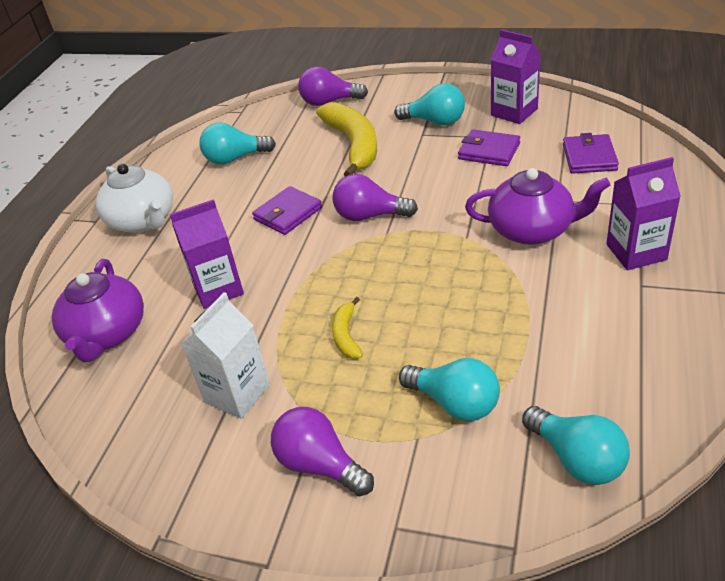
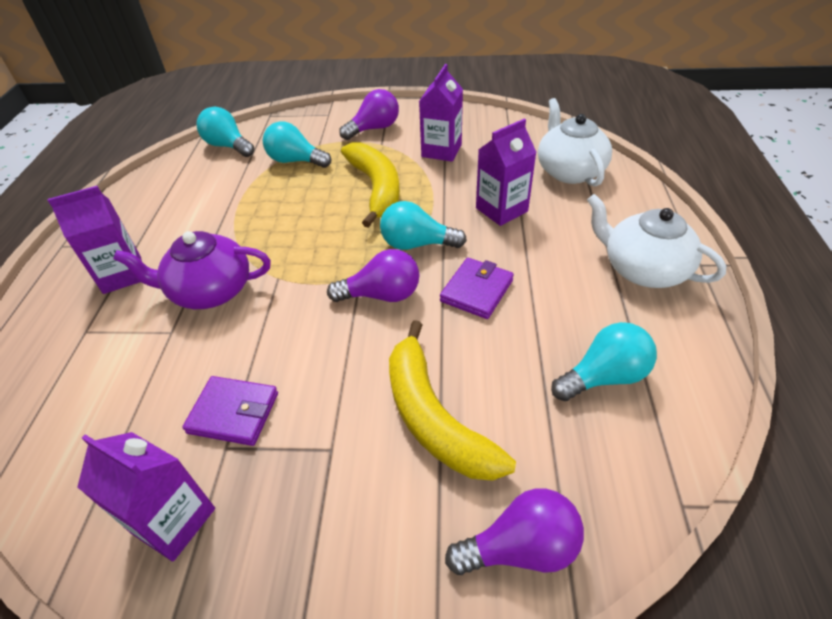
camera: 165 degrees right, 5 degrees up
purple teapot [52,259,144,362] -> white teapot [538,98,612,187]
white carton [181,292,270,419] -> purple carton [419,64,463,162]
purple light bulb [271,407,374,496] -> purple light bulb turned 60 degrees counterclockwise [339,89,399,140]
yellow banana [332,297,363,359] -> yellow banana [341,142,400,228], size x2.08
turquoise light bulb [394,83,465,126] -> turquoise light bulb moved to [380,201,467,250]
purple wallet [563,133,619,174] -> none

